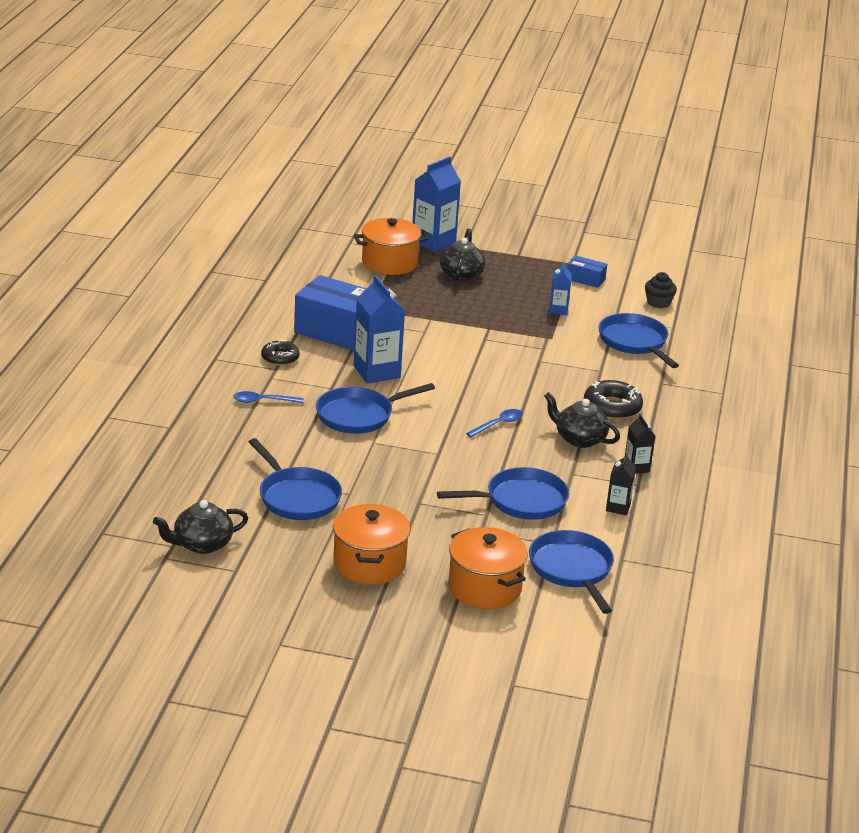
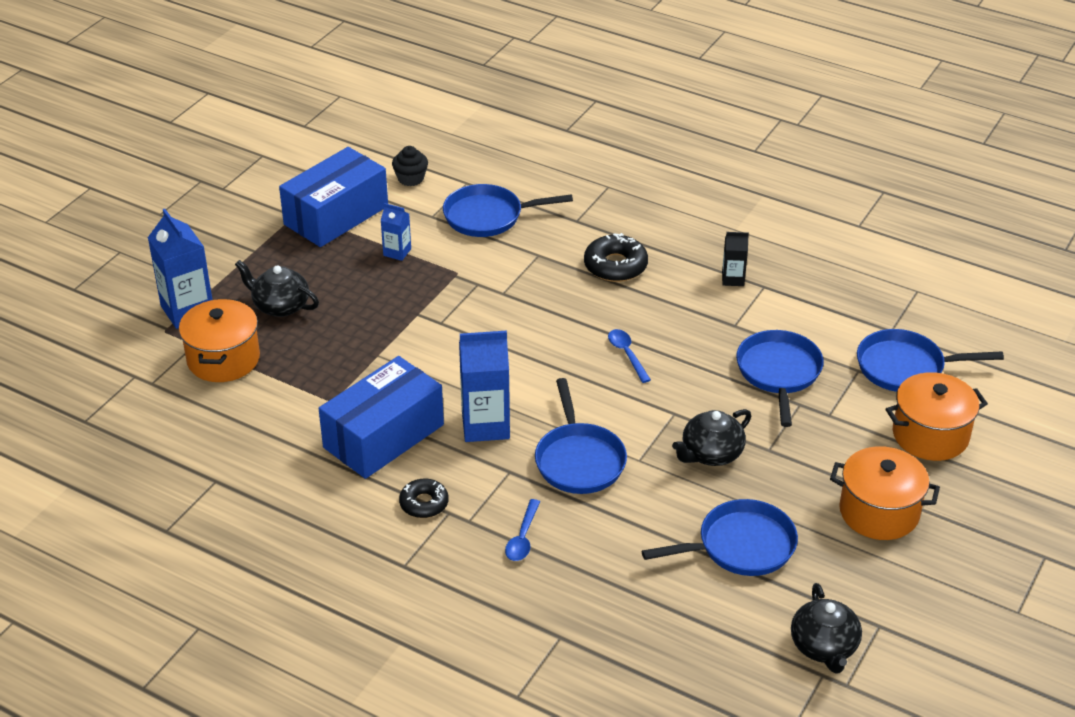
camera: 70 degrees left, 10 degrees up
black teapot [544,392,620,448] -> black teapot moved to [672,409,751,466]
blue box [567,255,607,288] -> blue box [279,147,388,247], size x2.24
black carton [606,453,636,515] -> none

